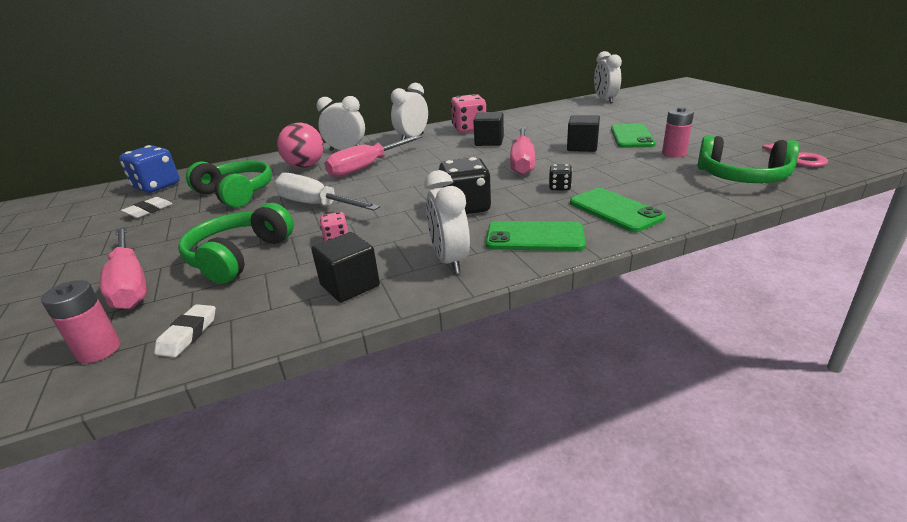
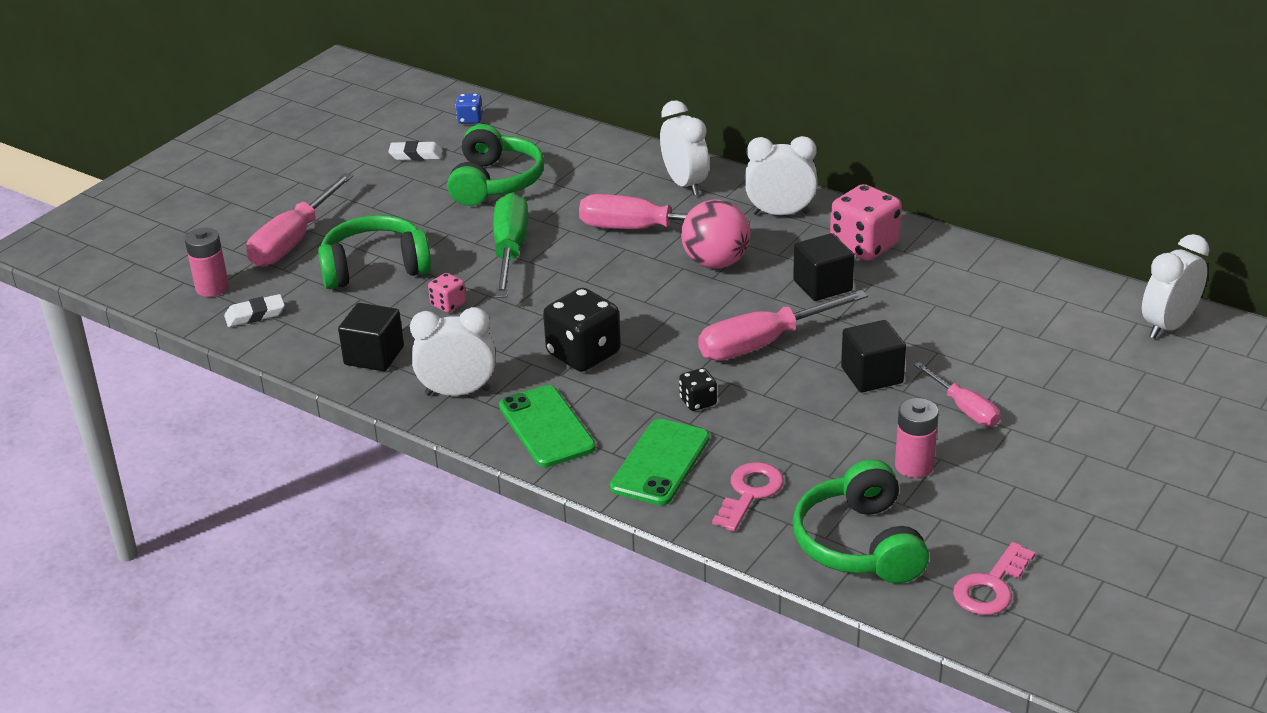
camera: 55 degrees right, 5 degrees up
blue dice [119,145,180,193] -> blue dice [456,94,483,124], size x0.50
white screwdriver [274,173,380,211] -> green screwdriver [493,193,528,298]
pink ball [277,123,324,168] -> pink ball moved to [681,200,750,269]
white clock [424,170,470,273] -> white clock turned 45 degrees clockwise [410,307,495,396]
green phone [611,124,656,148] -> pink screwdriver [914,362,1000,426]
none -> pink key [712,462,784,531]

